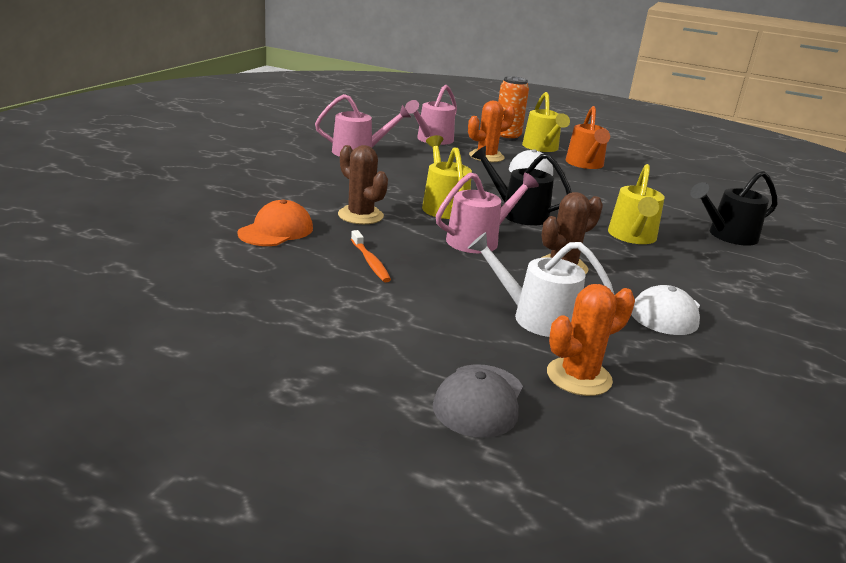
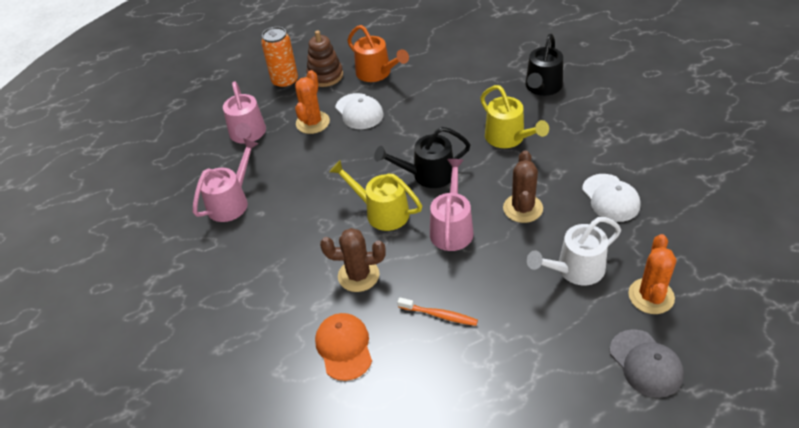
camera: 40 degrees left, 20 degrees up
yellow watering can [522,92,570,152] -> brown stacking toy [306,30,343,87]

